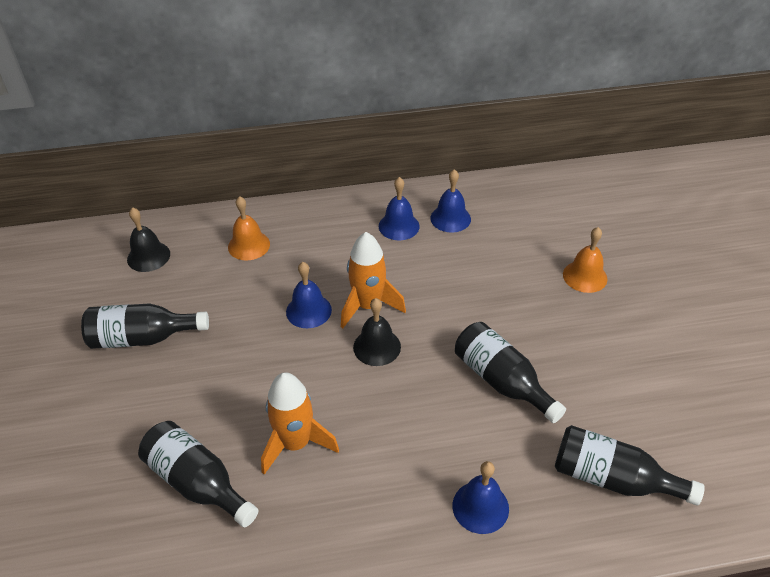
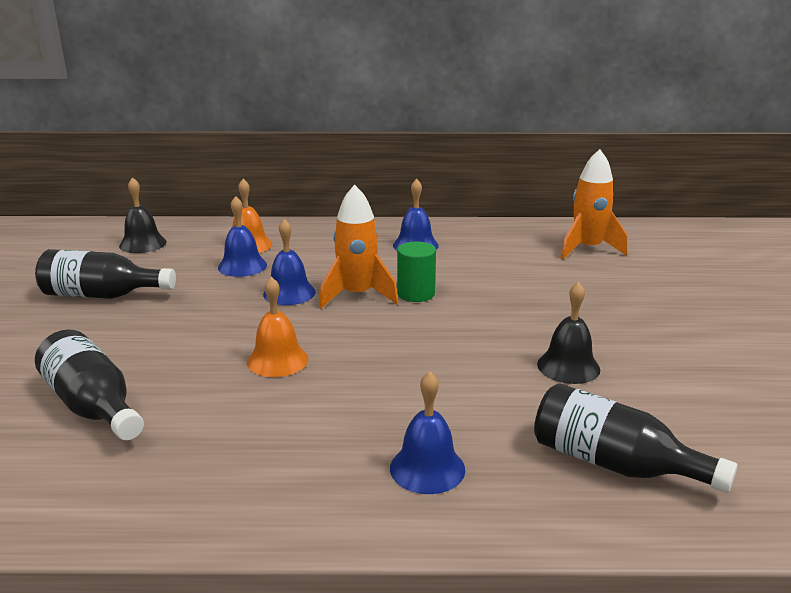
camera: 10 degrees right, 20 degrees down
orange rocket [261,372,339,475] -> orange rocket moved to [560,149,628,259]
black bell [353,298,401,366] -> black bell moved to [537,282,600,384]
blue bell [430,169,471,233] -> blue bell moved to [218,196,267,277]
black bottle [455,322,566,423] -> none
orange bell [563,227,608,293] -> orange bell moved to [247,277,308,377]
none -> green cylinder [397,242,436,302]

